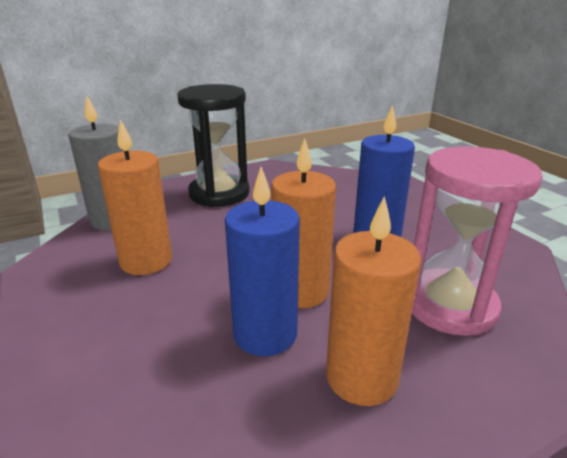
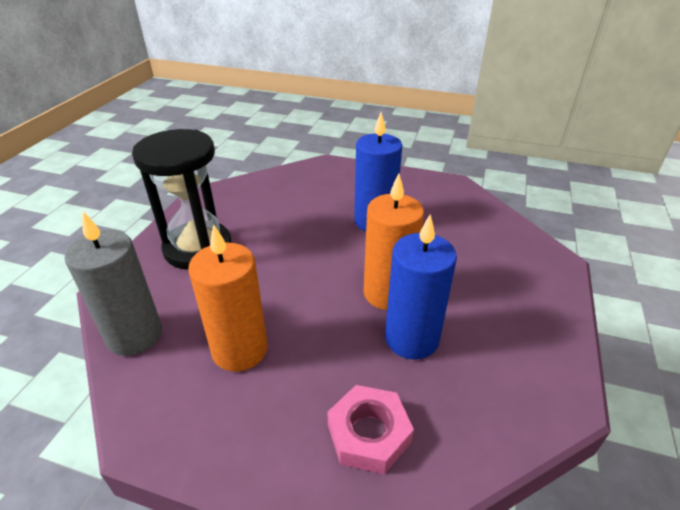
camera: 45 degrees left, 10 degrees up
orange candle [326,196,421,406] -> none
pink hourglass [412,146,543,336] -> none
none -> pink nut [328,385,414,474]

